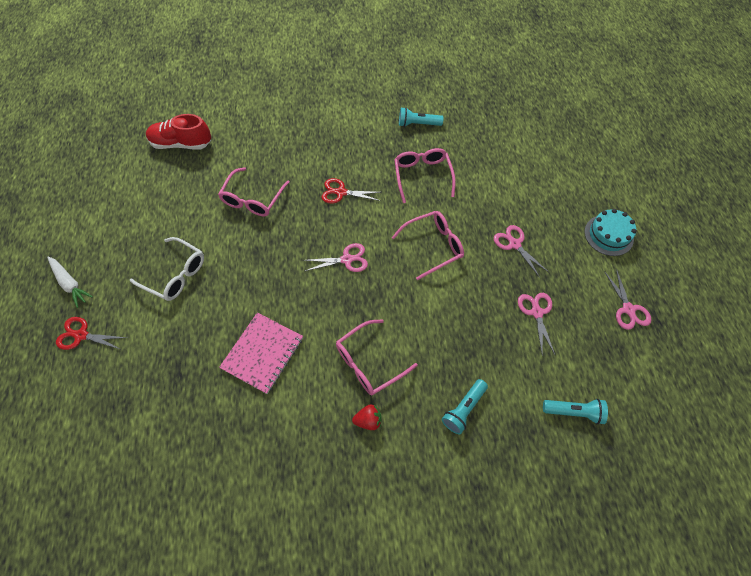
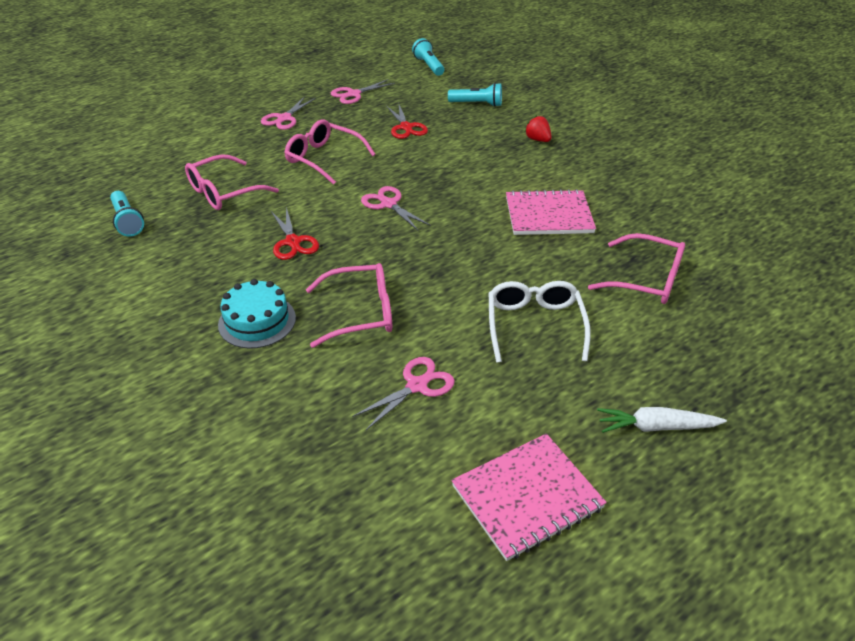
camera: 120 degrees left, 20 degrees down
white carrot [47,256,93,308] -> white carrot turned 105 degrees counterclockwise [597,407,727,433]
red scissors [56,317,126,350] -> red scissors moved to [386,105,428,139]
red shoe [146,114,211,150] -> none
pink glasses [336,319,418,395] -> pink glasses moved to [588,233,685,304]
turquoise cake [584,209,637,256] -> turquoise cake moved to [218,279,296,349]
pink scissors [604,269,651,330] -> pink scissors moved to [352,357,455,430]
none -> pink notebook [451,433,607,561]

